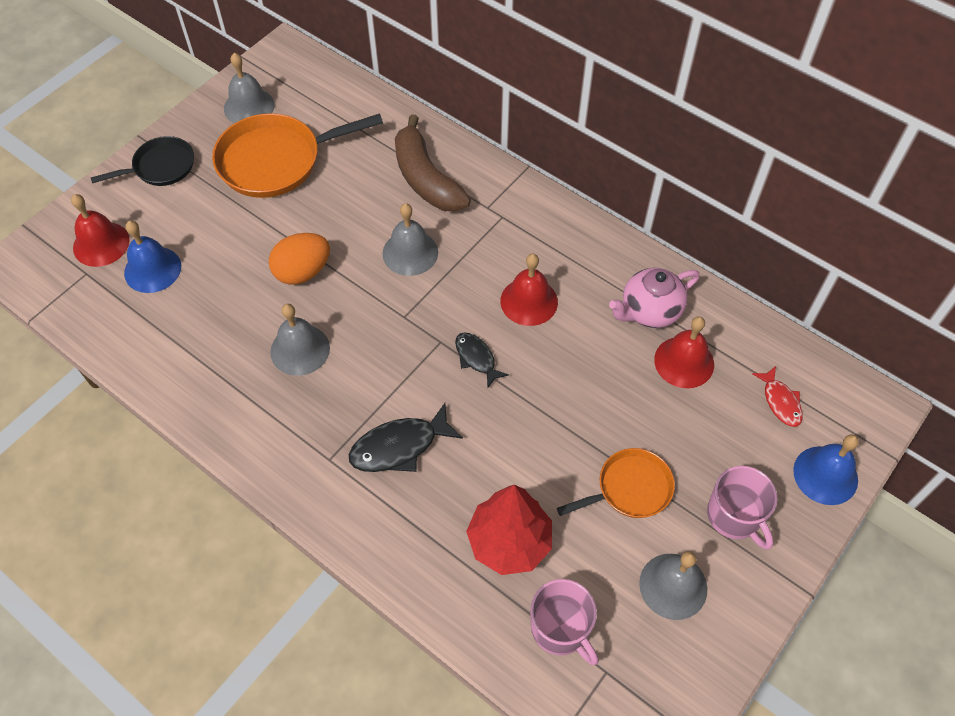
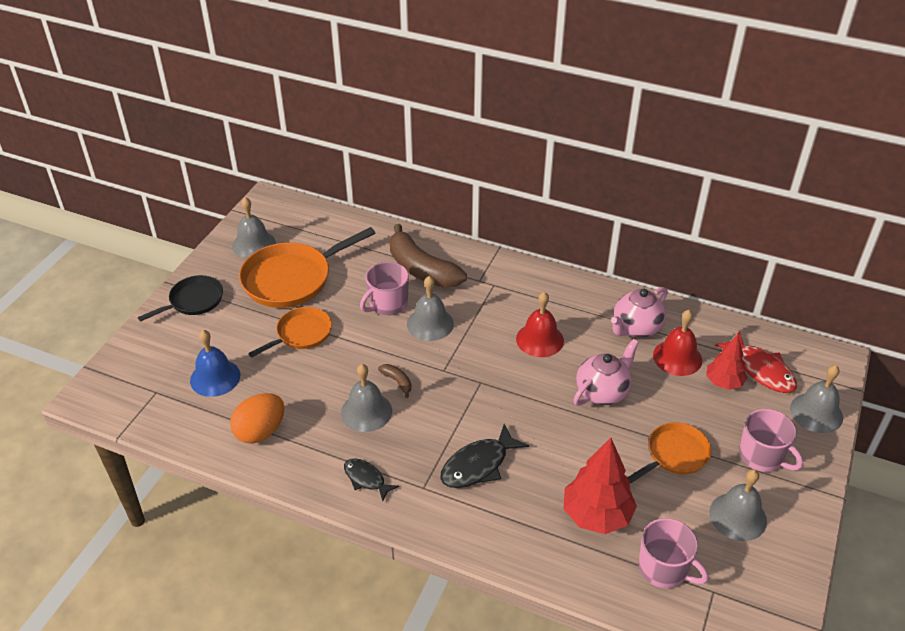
camera: 15 degrees left, 15 degrees down
red bell [71,194,130,267] -> none
orange egg [269,233,330,285] -> orange egg moved to [230,393,284,444]
black fish [455,333,509,389] -> black fish moved to [344,458,399,501]
red fish [752,366,803,427] -> red fish [715,331,797,393], size x1.60
blue bell [793,435,859,505] -> grey bell [790,365,843,433]
none -> orange pan [248,307,332,358]
none -> pink mug [360,262,409,315]
none -> brown banana [378,364,412,398]
none -> pink teapot [573,339,639,406]
none -> red tree [706,335,747,390]

